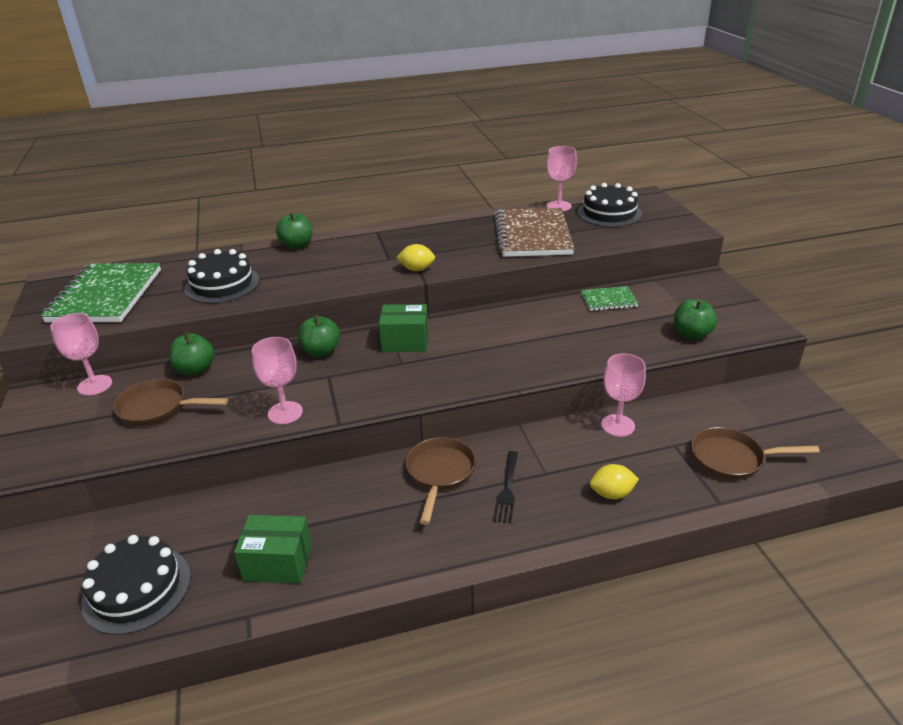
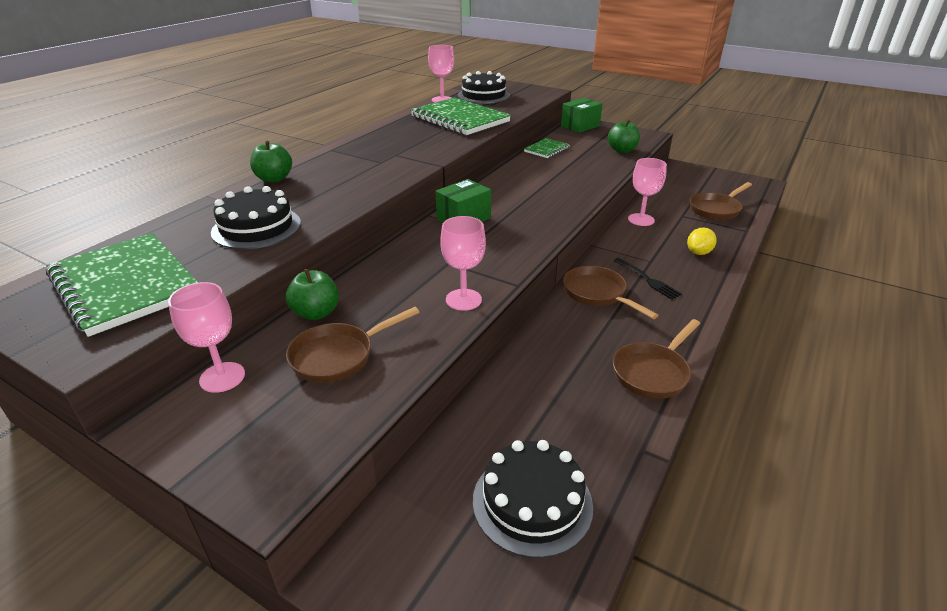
camera: 45 degrees left, 0 degrees up
green box [234,515,312,584] -> green box moved to [561,98,603,133]
green apple [297,315,340,357] -> none
yellow lemon [396,244,435,271] -> none
brown notebook [494,208,574,257] -> green notebook [411,97,511,135]
none -> brown pan [613,319,700,399]

